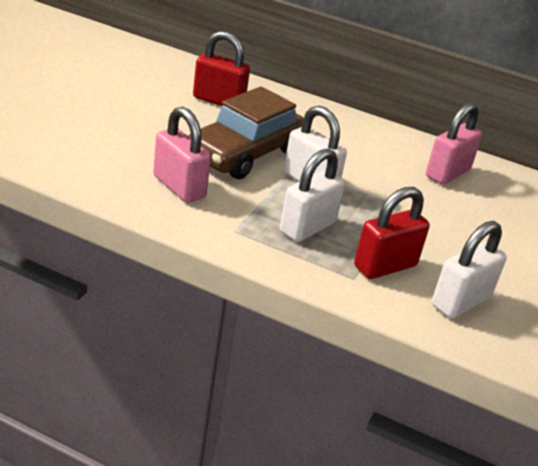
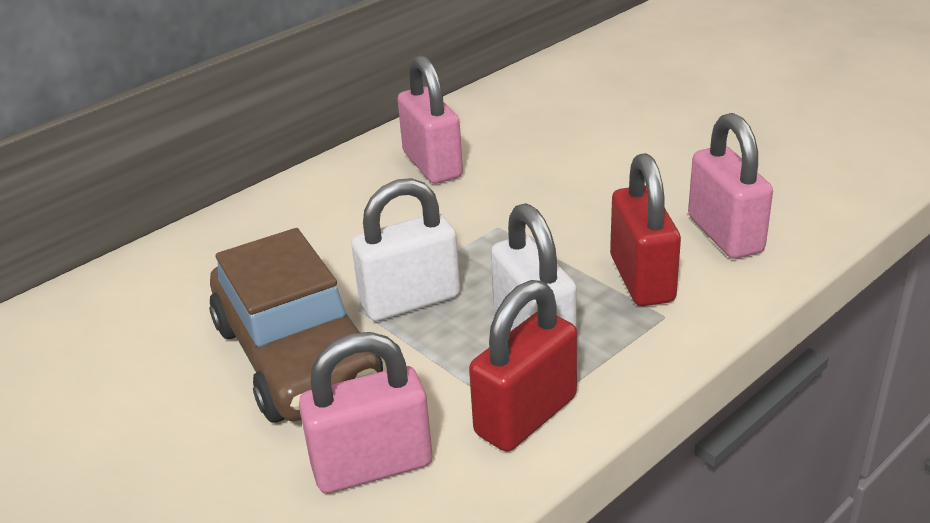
camera: 60 degrees left, 0 degrees up
red padlock [193,31,250,106] -> red padlock moved to [469,280,577,452]
white padlock [432,221,507,319] -> pink padlock [688,113,773,259]

